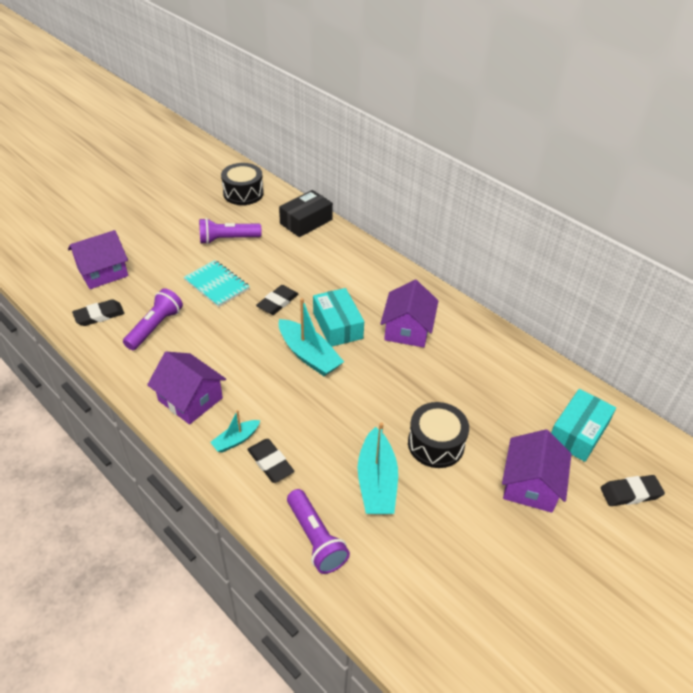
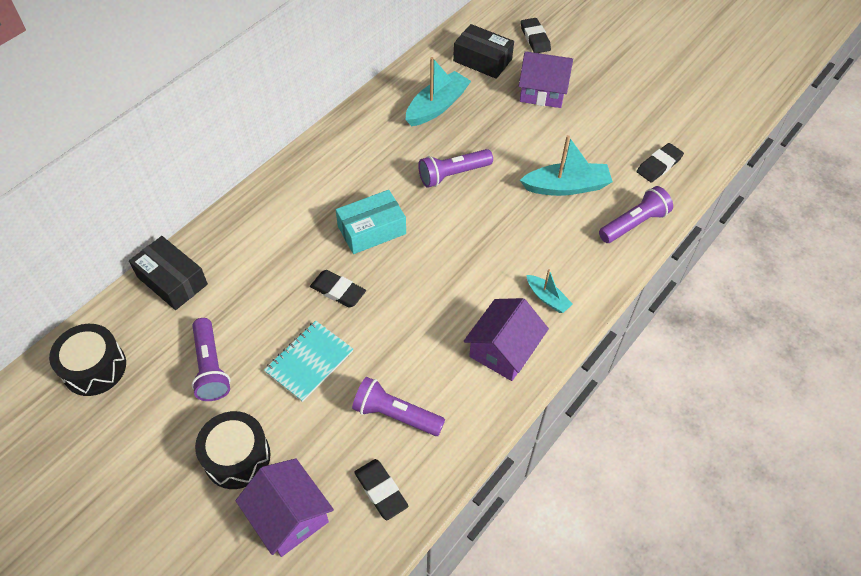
camera: 95 degrees left, 10 degrees up
black eraser [247,439,295,483] -> black eraser moved to [637,143,684,182]
turquoise boat [279,298,344,376] -> turquoise boat moved to [405,57,471,126]
purple house [380,280,438,347] -> none
black drum [408,402,469,468] -> black drum moved to [195,411,271,489]
turquoise box [551,389,616,462] -> black box [453,24,514,79]
none -> purple flashlight [418,149,493,188]

